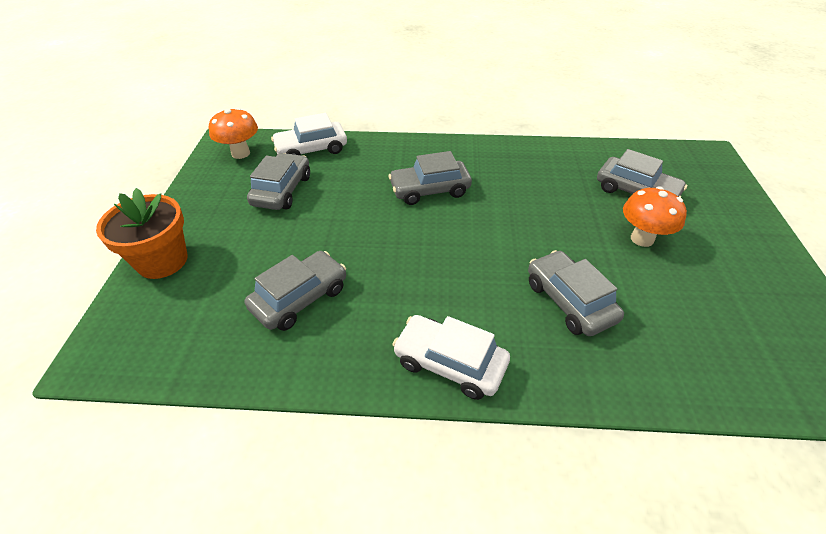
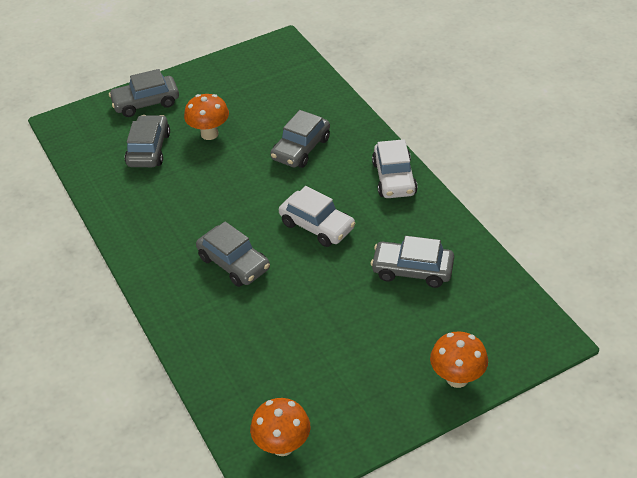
camera: 120 degrees left, 0 degrees up
orange flower pot [96,188,188,279] -> orange mushroom [430,331,488,388]
grey car [247,153,310,210] -> grey car moved to [109,69,179,117]
white car [271,113,347,155] -> white car moved to [279,186,356,247]

